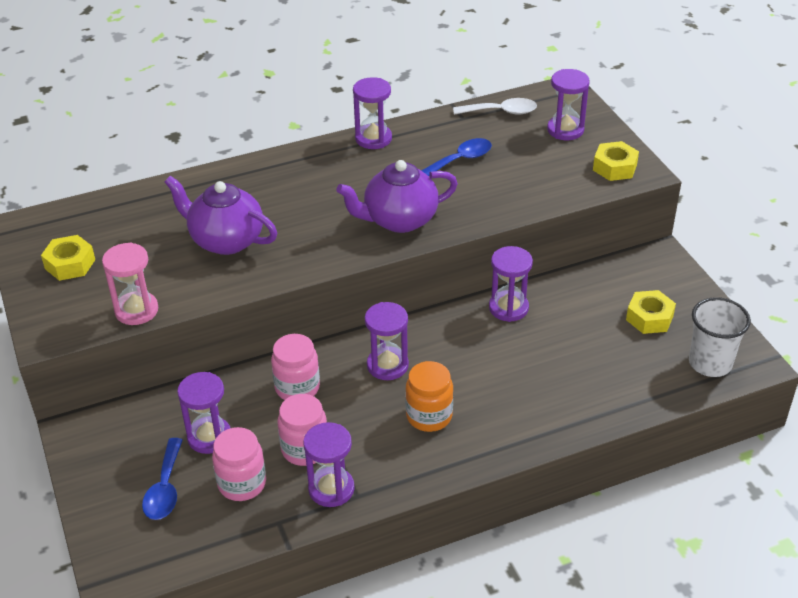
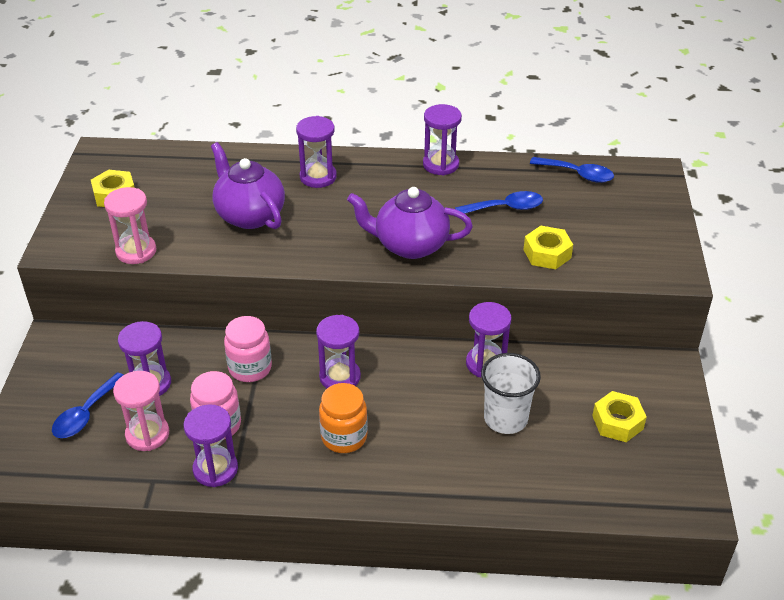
camera: 25 degrees right, 0 degrees up
pink jar [212,427,266,501] -> pink hourglass [113,371,169,451]
white spoon [453,98,537,115] -> blue spoon [530,157,614,183]
purple hourglass [547,69,590,140] -> purple hourglass moved to [296,116,337,188]
yellow nut [593,141,639,181] -> yellow nut moved to [524,226,573,269]
white cup [689,297,751,377] -> white cup moved to [481,353,541,434]

